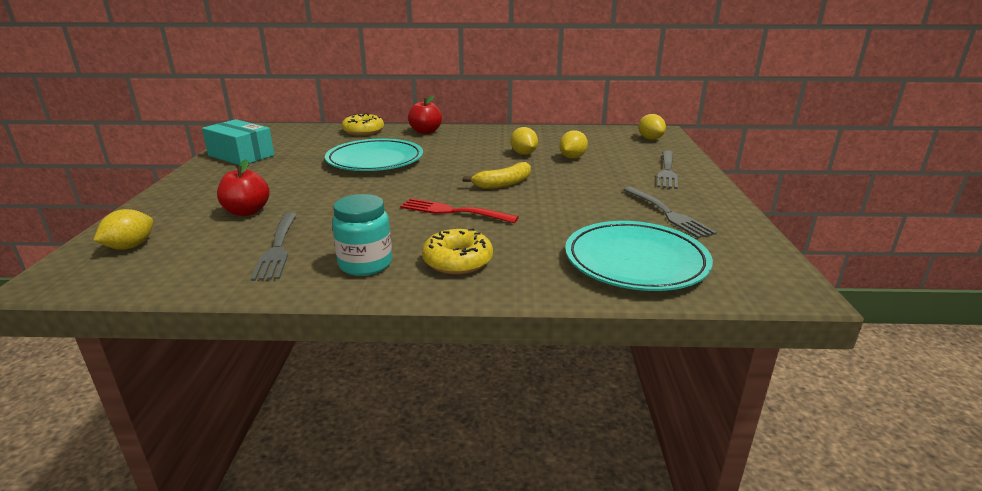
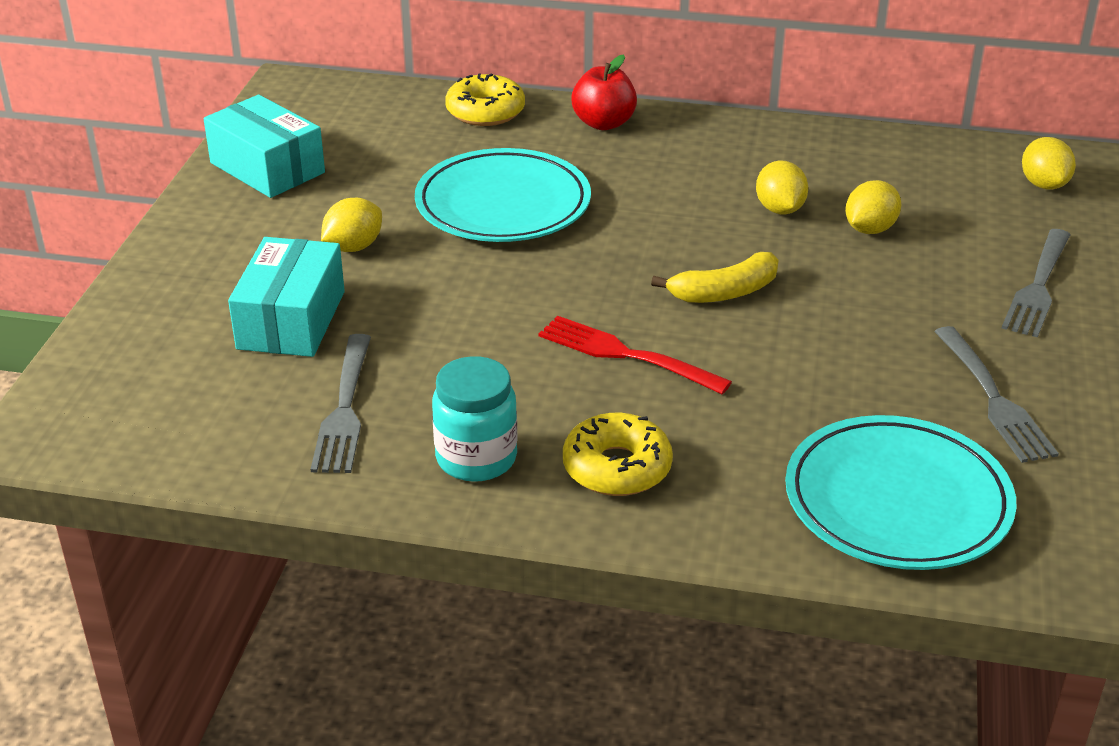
camera: 10 degrees right, 10 degrees up
yellow lemon [93,209,153,250] -> yellow lemon moved to [321,198,382,252]
red apple [217,159,270,216] -> turquoise box [228,237,345,357]

